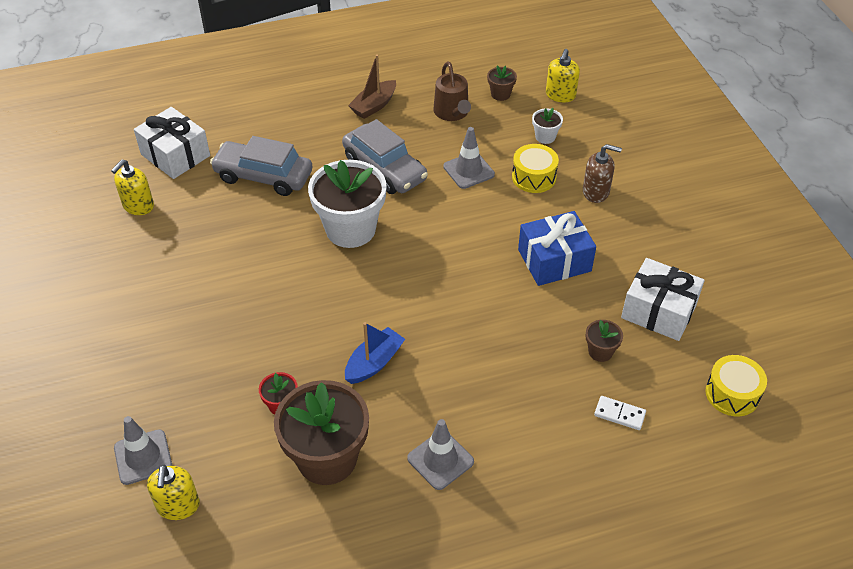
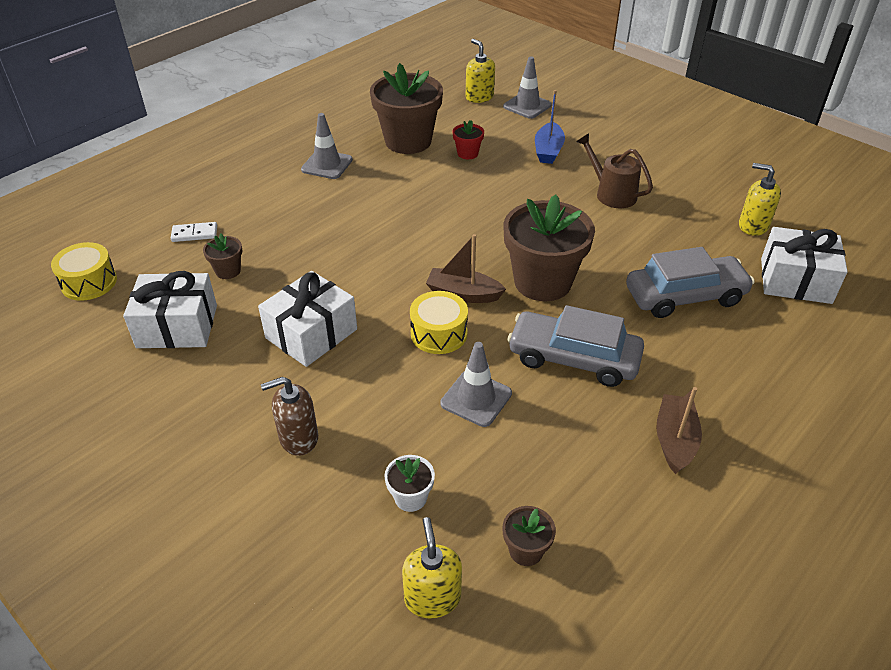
camera: 150 degrees right, 5 degrees down
yellow soap dispenser [111,159,154,215] -> yellow soap dispenser turned 60 degrees counterclockwise [739,163,781,236]
white flower pot [308,160,387,248] -> brown flower pot [504,195,595,301]
blue boat [345,322,405,384] -> blue boat moved to [535,90,565,164]
brown watering can [433,61,471,121] -> brown watering can moved to [576,133,653,208]
yellow drum [512,144,559,193] -> yellow drum moved to [410,291,468,354]
blue gift [518,211,596,286] -> white gift [258,271,357,367]
none -> brown boat [426,234,506,303]

